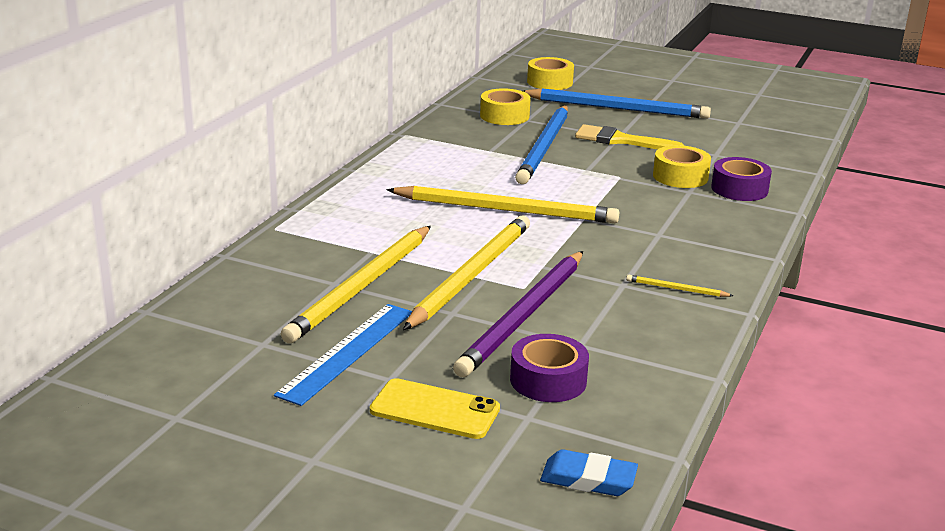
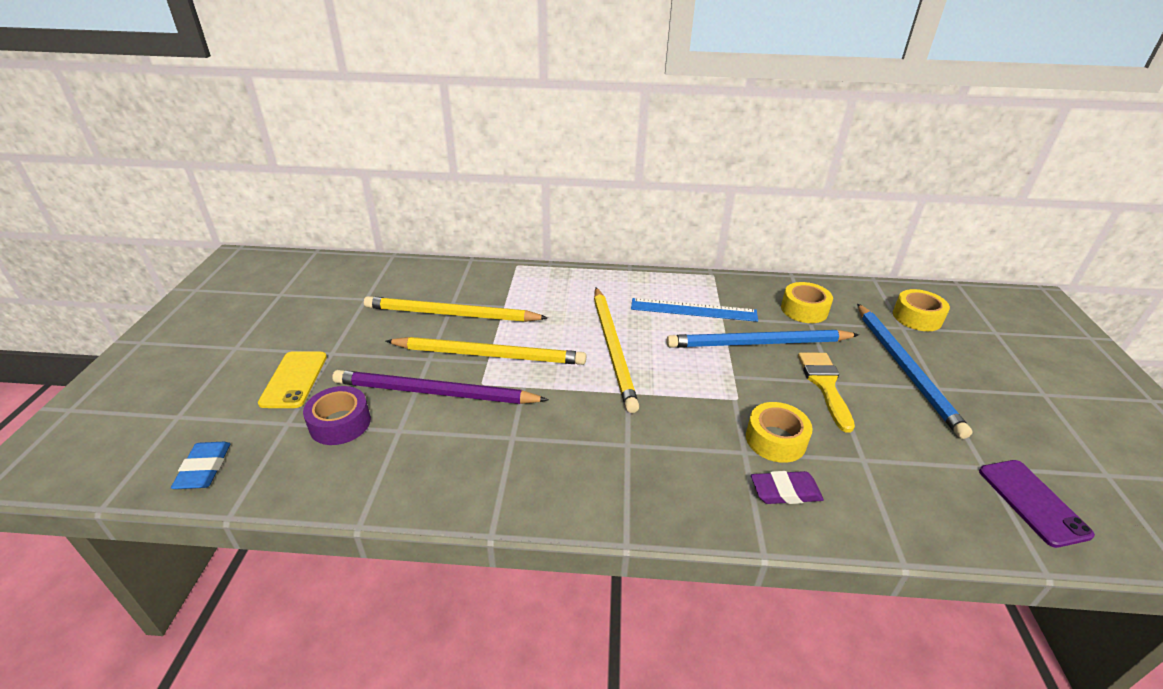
camera: 70 degrees right, 10 degrees up
blue ruler [274,304,412,406] -> blue ruler moved to [631,298,758,322]
yellow pencil [626,275,733,297] -> none
purple tape [711,157,772,201] -> purple eraser [751,471,824,504]
none -> purple phone [979,460,1095,548]

